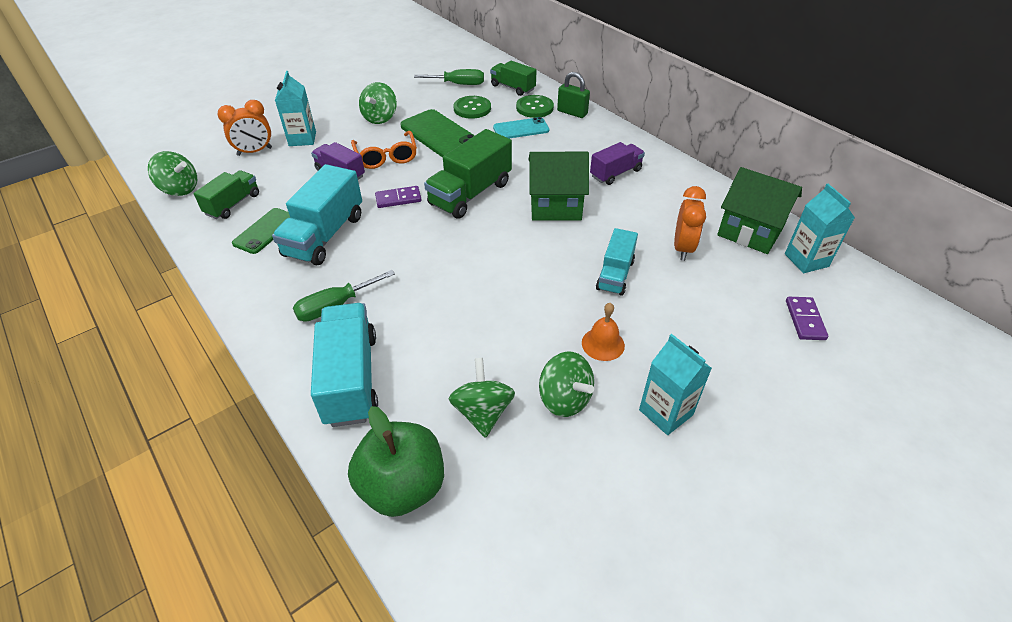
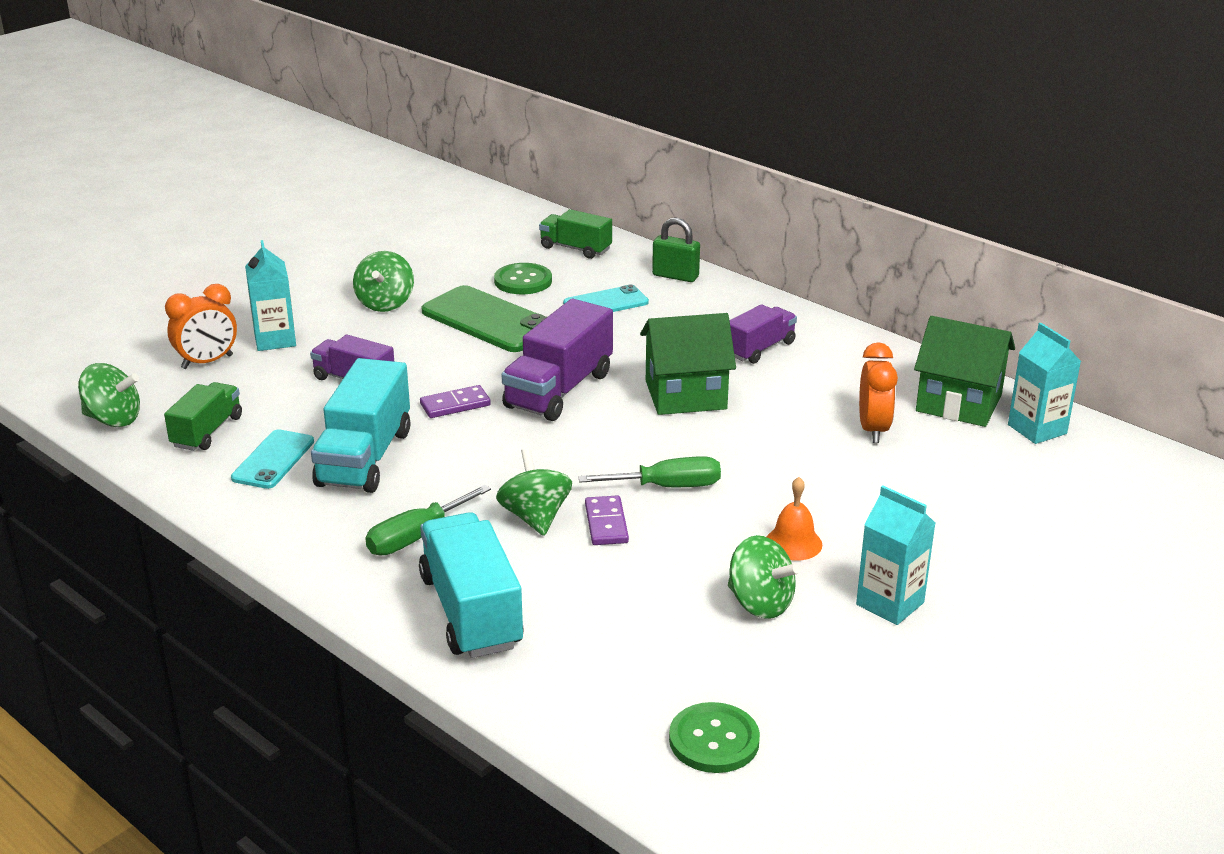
camera: 10 degrees left, 15 degrees down
green phone [232,208,290,254] -> turquoise phone [231,429,314,489]
green apple [348,406,444,517] -> none
orange glasses [351,131,417,169] -> none
green screwdriver [414,69,484,85] -> green screwdriver moved to [578,456,721,487]
green truck [424,129,512,219] -> purple truck [502,299,613,421]
green spinning top [449,358,515,438] -> green spinning top moved to [496,448,572,536]
green button [516,95,554,118] -> green button moved to [669,702,760,773]
turquoise truck [596,228,638,296] -> none
purple domino [786,297,828,340] -> purple domino moved to [585,495,629,545]

